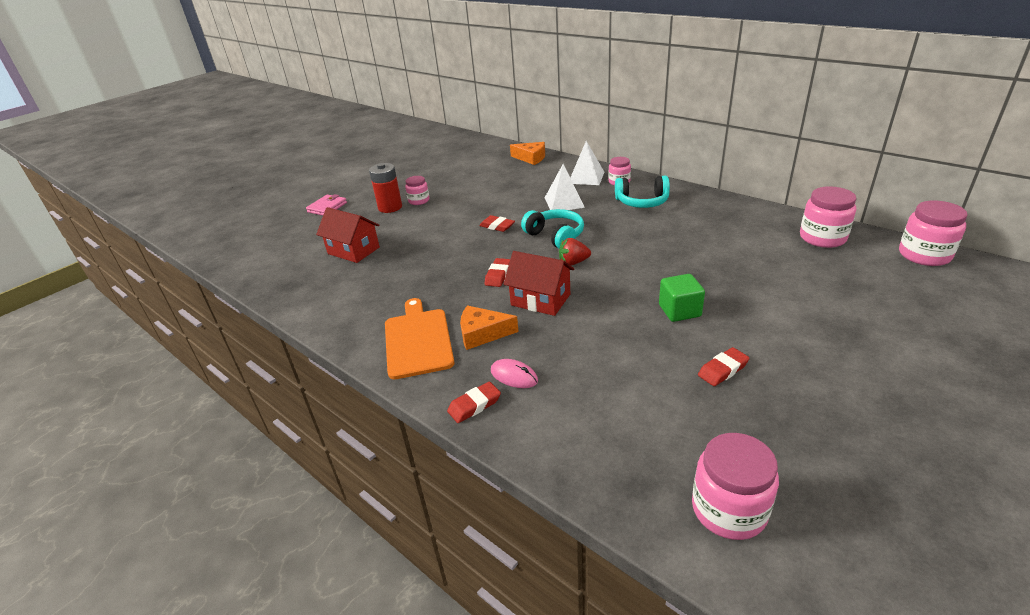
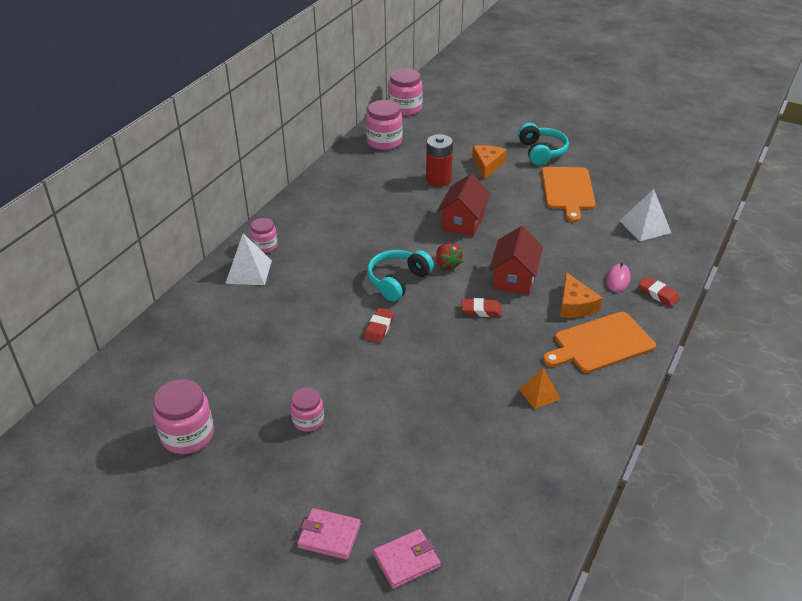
camera: 105 degrees left, 5 degrees up
red house [316,207,380,263] -> red house moved to [437,174,491,237]
red battery [369,163,402,213] -> red battery moved to [426,134,453,187]
orange cheese [510,142,545,165] -> orange cheese moved to [472,145,507,180]
white pyramid [545,164,585,210] -> white pyramid moved to [620,189,671,241]
turquoise headphones [615,176,670,208] -> turquoise headphones moved to [518,123,569,165]
green cube [659,274,705,322] -> none
pink jar [692,433,779,540] -> pink jar moved to [153,379,214,454]
red eraser [698,347,750,386] -> orange cutting board [542,167,596,222]
none -> pink wallet [373,529,441,589]
none -> orange pyramid [519,368,560,409]

